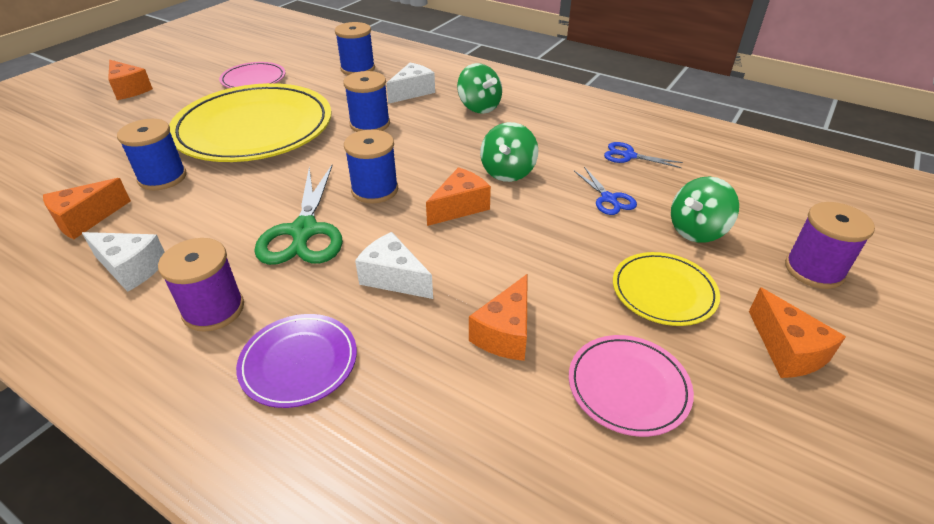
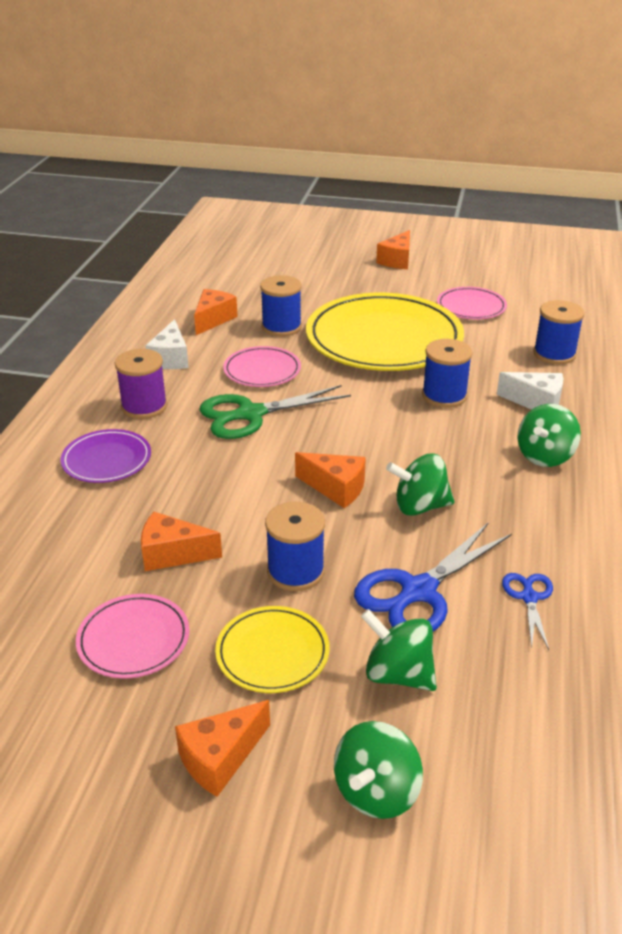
camera: 70 degrees right, 5 degrees down
orange cheese [43,178,131,239] -> orange cheese turned 90 degrees clockwise [194,289,238,335]
blue spool [344,130,398,203] -> blue spool moved to [265,502,325,591]
white cheese [355,232,433,299] -> none
blue scissors [574,167,637,215] -> blue scissors [354,522,512,631], size x1.89
purple spool [785,202,875,289] -> green spinning top [334,721,423,819]
none -> pink plate [223,346,301,387]

